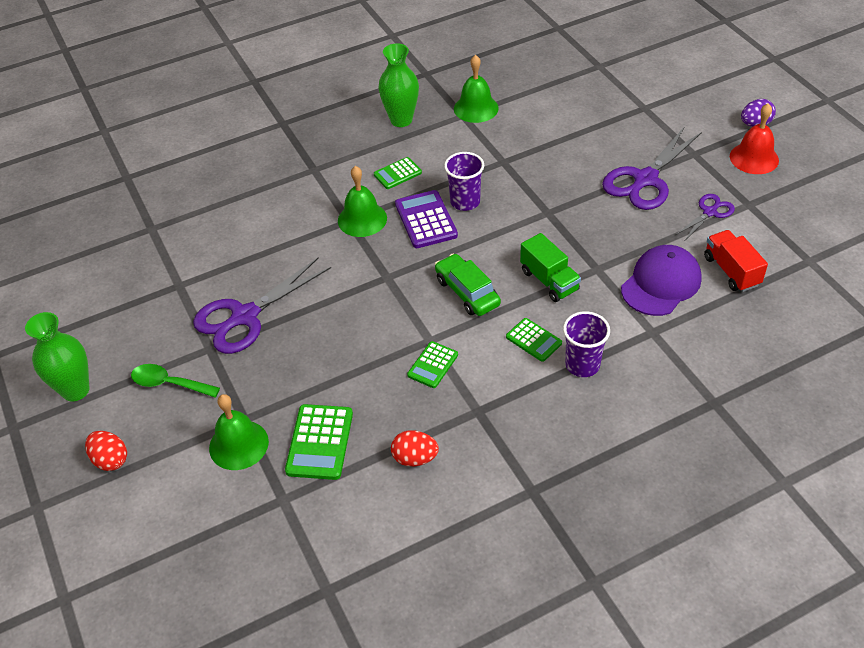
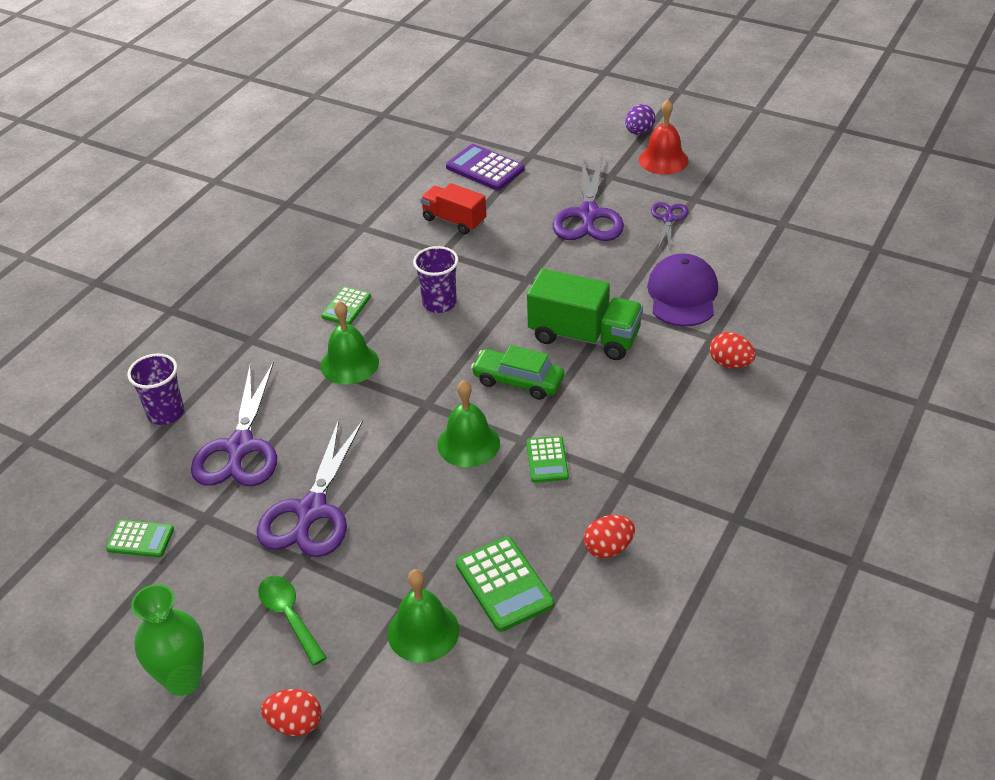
camera: 35 degrees left, 5 degrees down
green spoon [131,364,220,398] -> green spoon turned 75 degrees clockwise [258,576,327,666]
green vase [378,43,419,127] -> none
purple calculator [395,190,458,248] -> purple calculator moved to [446,144,525,190]
green bell [454,55,499,123] -> green bell moved to [437,380,500,467]
green calculator [506,318,562,362] -> green calculator moved to [106,520,174,557]
green truck [520,233,581,302] -> green truck [527,269,643,360], size x1.51
purple cup [563,311,610,377] -> purple cup moved to [127,353,184,425]
red truck [704,230,768,292] -> red truck moved to [420,183,486,234]
none -> purple scissors [191,362,277,486]
none -> red egg [710,332,756,368]

